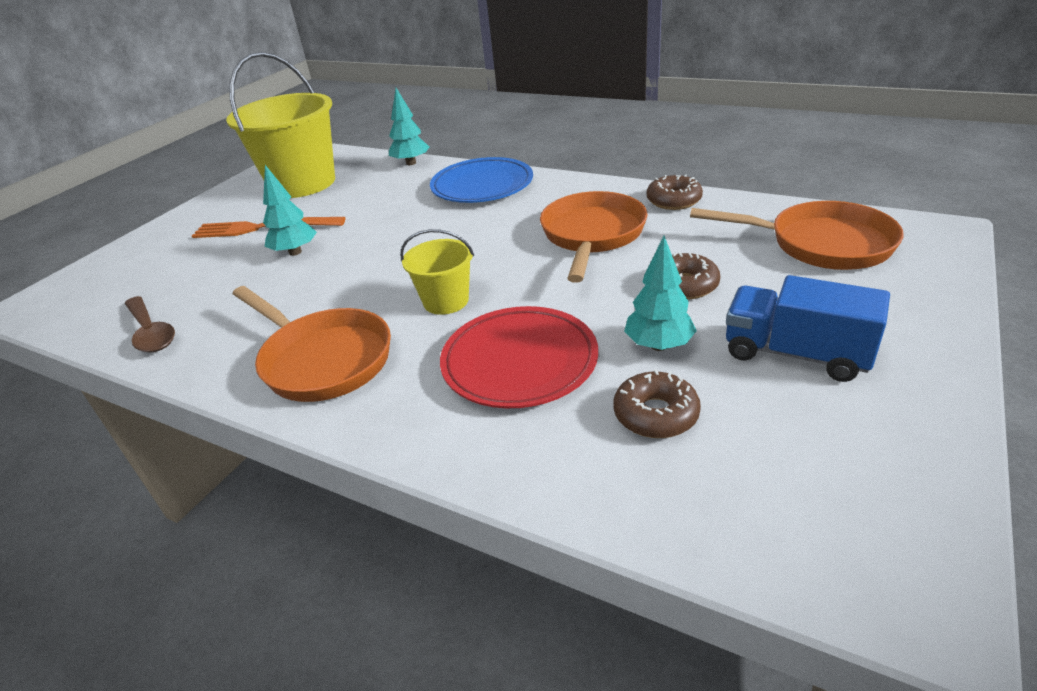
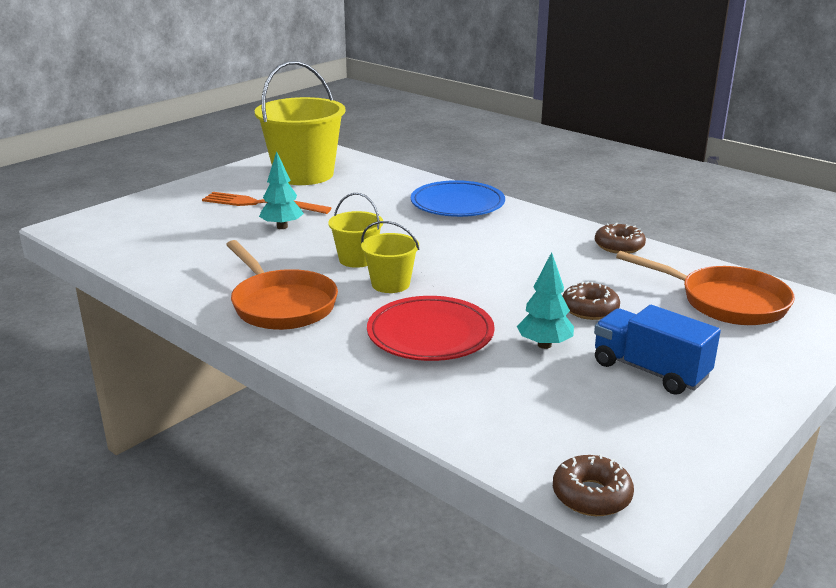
camera: 10 degrees right, 10 degrees down
brown spoon [125,296,175,353] -> none
turquoise tree [389,88,429,165] -> none
orange pan [540,191,648,283] -> none
brown donut [613,369,701,438] -> brown donut moved to [553,454,634,516]
none -> yellow bucket [328,193,383,268]

